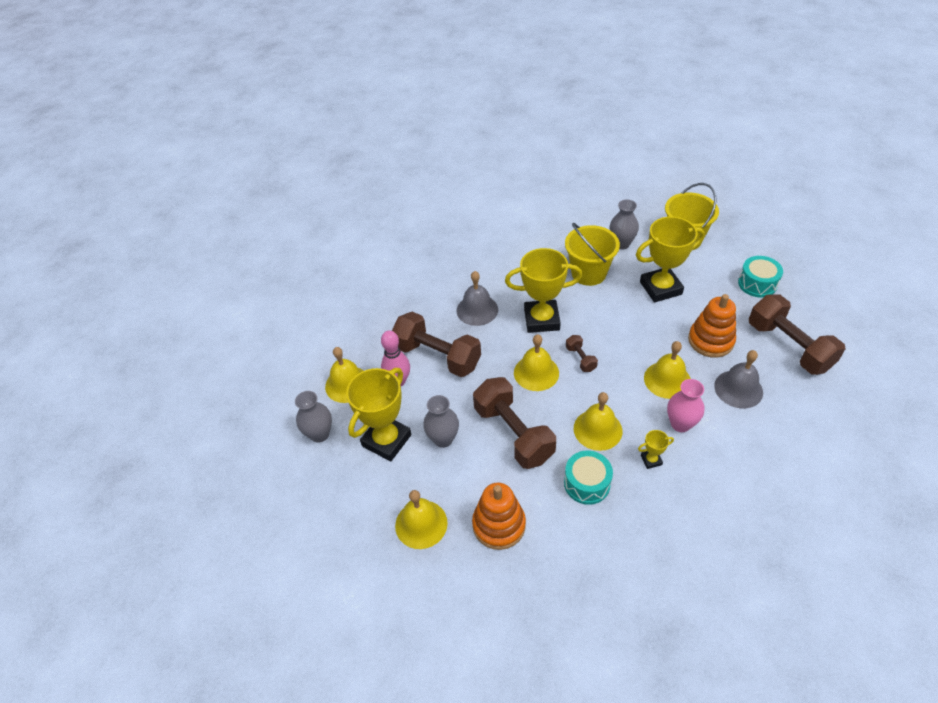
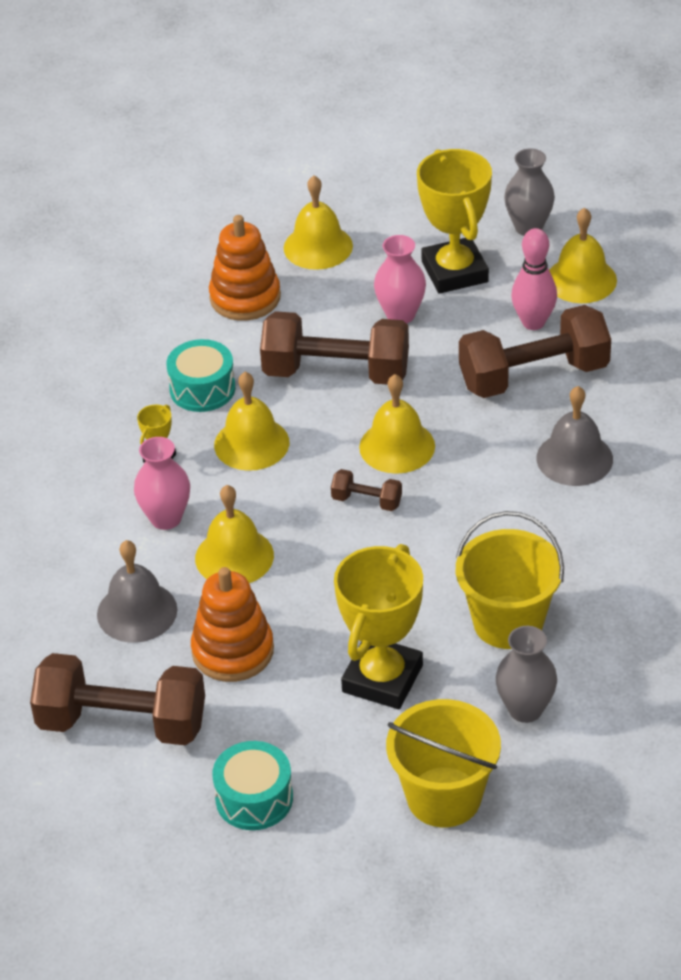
camera: 130 degrees right, 5 degrees down
grey vase [423,395,459,448] -> pink vase [374,235,426,324]
yellow trophy [505,248,582,333] -> none

